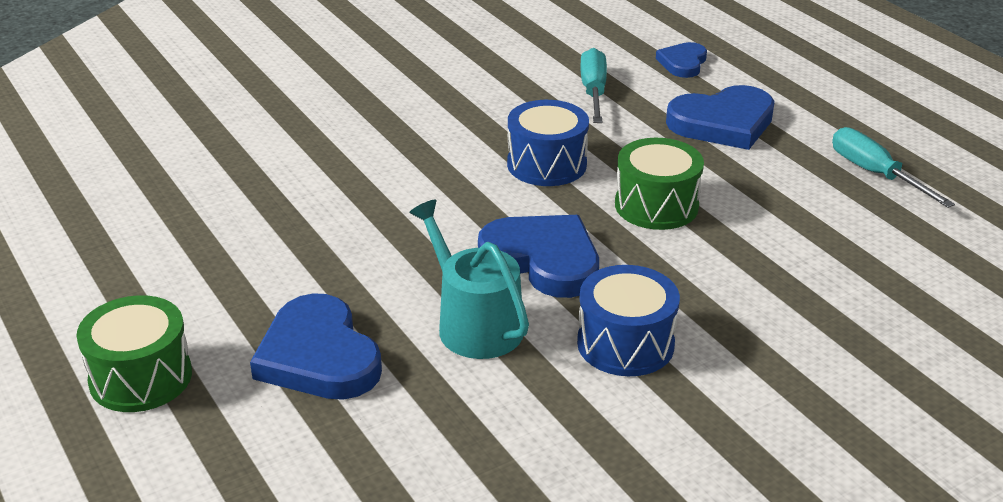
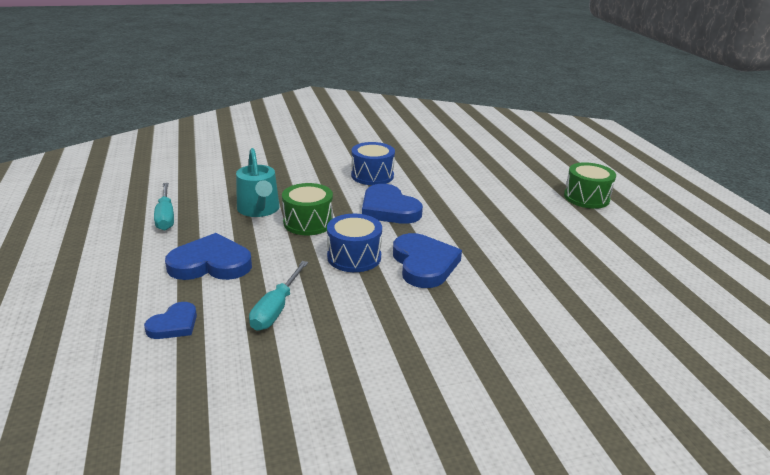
camera: 165 degrees left, 5 degrees down
blue heart [250,293,382,400] -> blue heart moved to [393,233,462,288]
turquoise watering can [409,199,529,359] -> turquoise watering can moved to [236,148,280,217]

